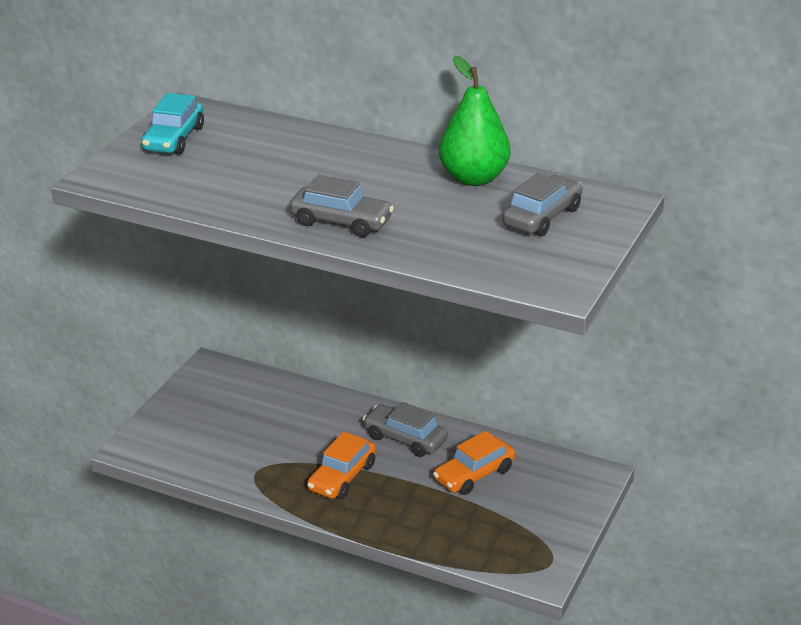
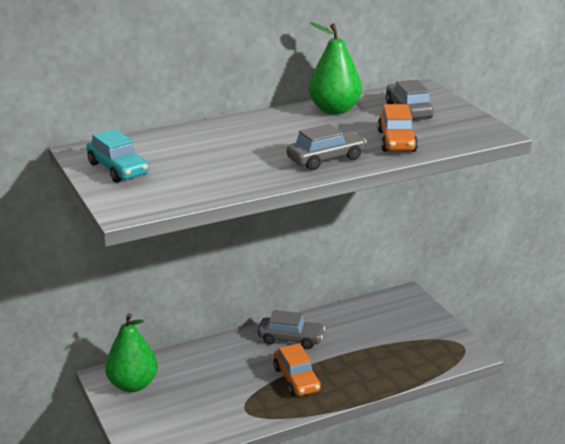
camera: 50 degrees left, 5 degrees down
grey car [363,402,448,457] -> grey car turned 150 degrees counterclockwise [258,310,325,349]
orange car [433,431,515,495] -> orange car moved to [377,104,418,152]
none -> green pear [105,313,158,392]

